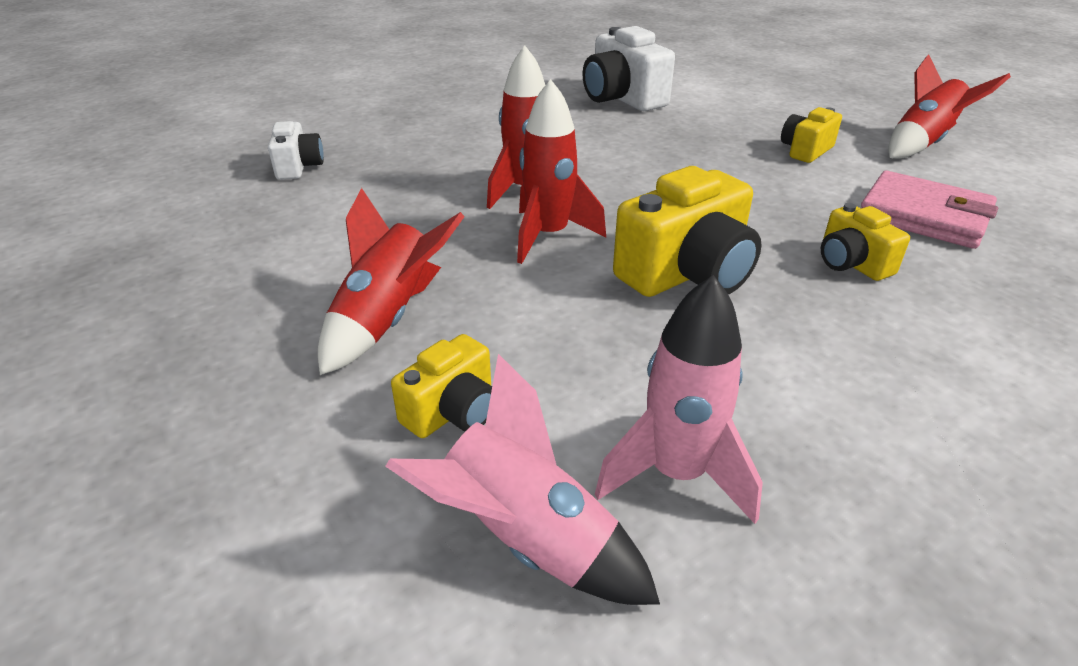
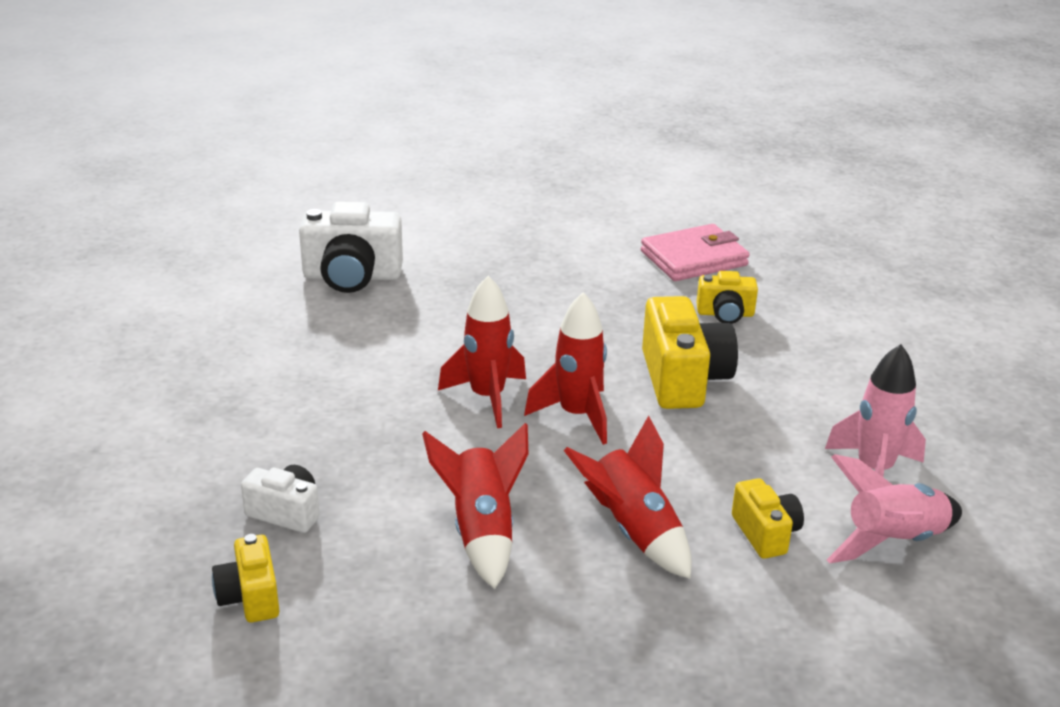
camera: 60 degrees left, 5 degrees down
yellow camera [781,107,842,163] -> yellow camera moved to [212,534,279,622]
red rocket [888,54,1011,159] -> red rocket moved to [422,423,528,589]

